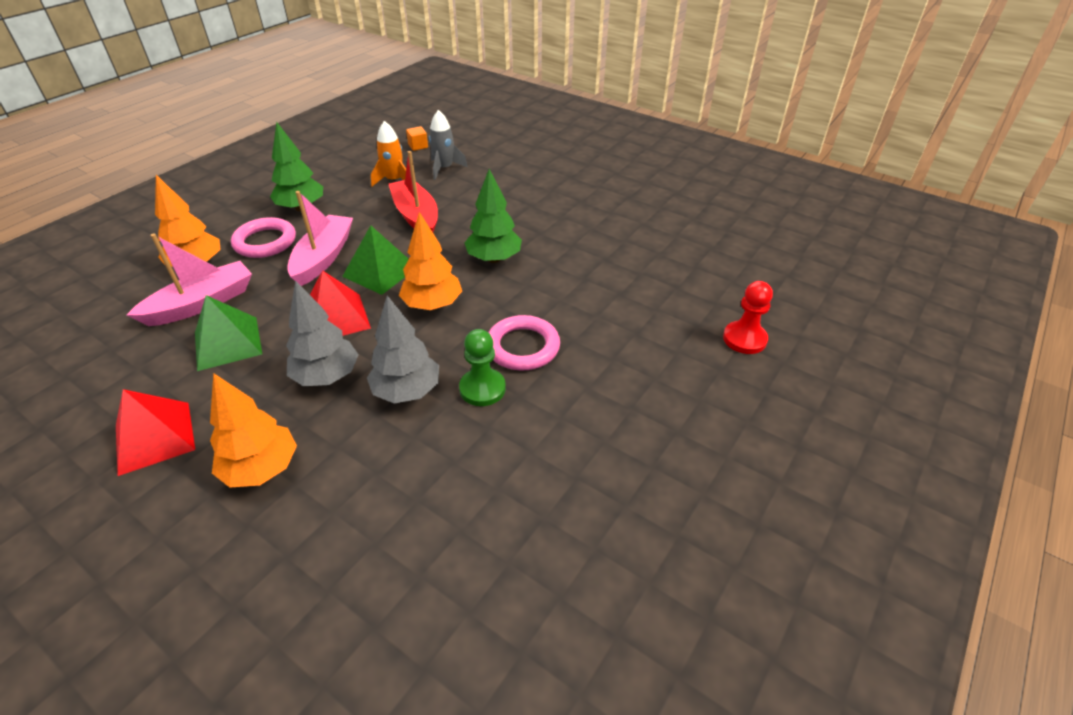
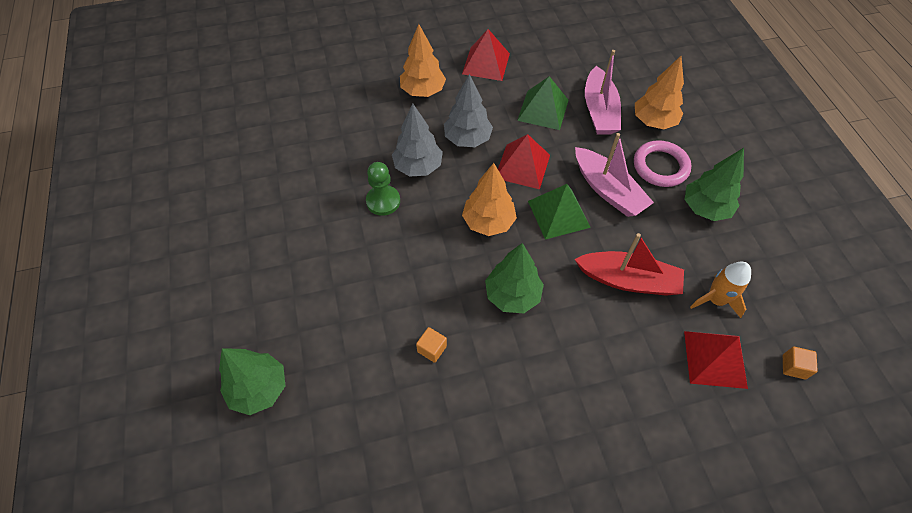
camera: 130 degrees right, 15 degrees up
grey rocket [429,110,468,180] -> red pyramid [684,331,748,389]
pink ring [488,315,560,371] -> none
red pawn [723,281,773,354] -> green tree [219,348,285,415]
none -> orange cube [416,327,447,363]

